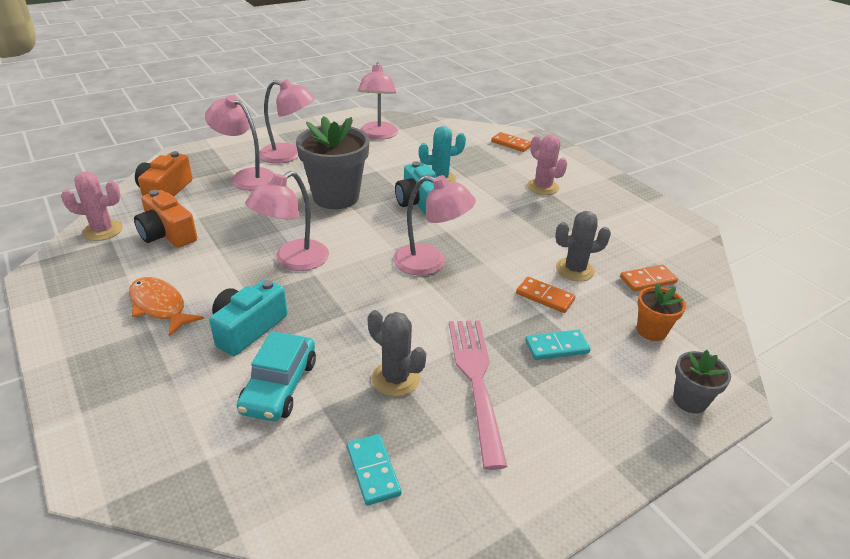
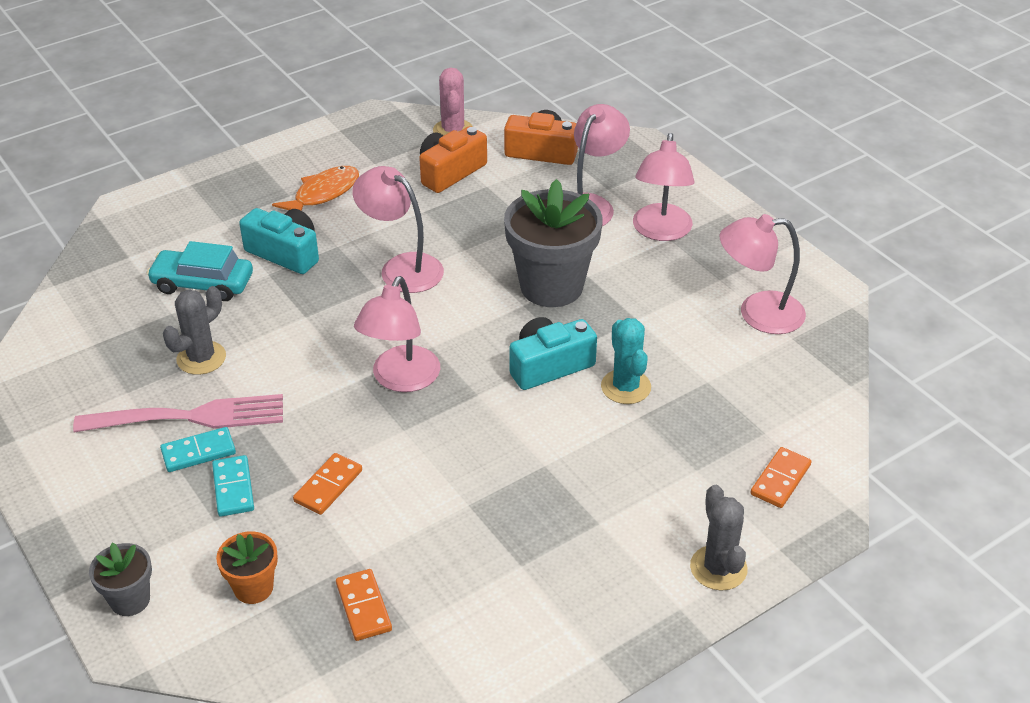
camera: 90 degrees right, 5 degrees up
turquoise domino [347,434,401,506] -> turquoise domino moved to [160,427,236,472]
pink cactus [527,135,567,195] -> none
grey cactus [555,211,611,281] -> grey cactus moved to [690,485,748,591]

